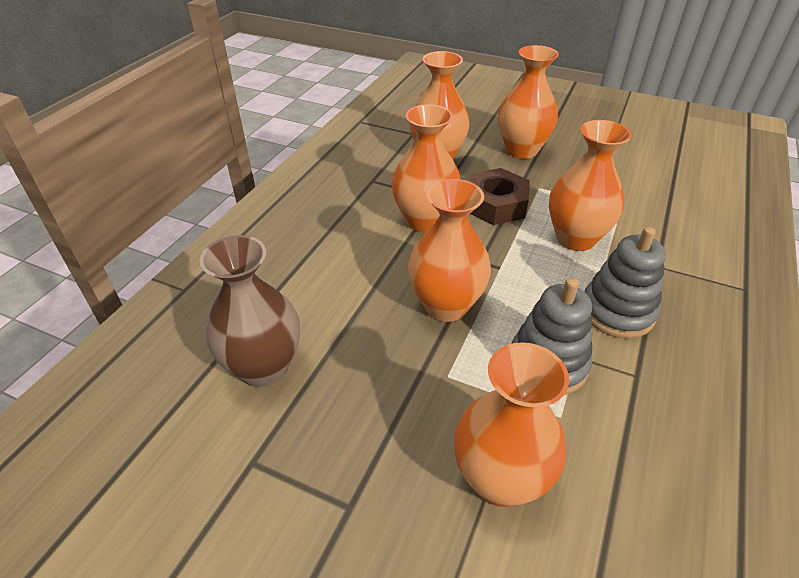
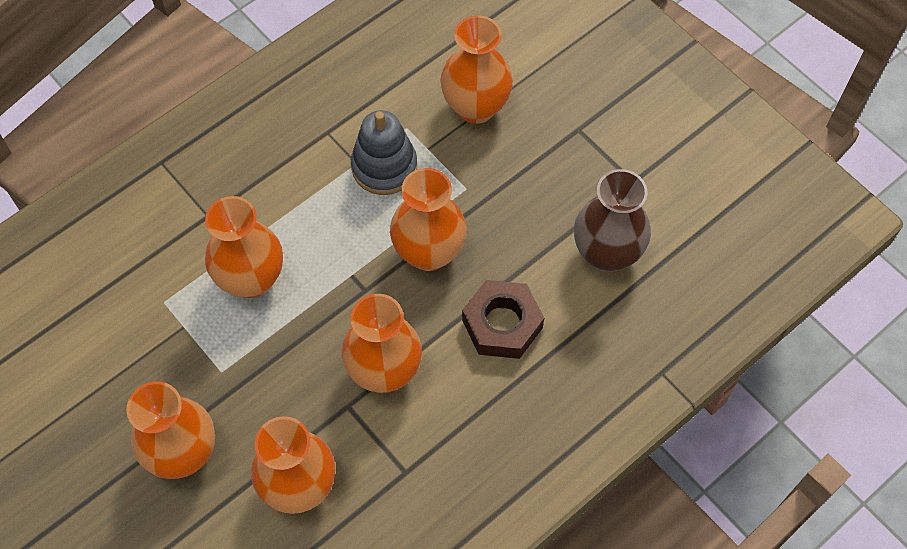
camera: 155 degrees left, 20 degrees up
brown nut [469,168,530,225] -> brown nut moved to [462,280,544,359]
grey stacking toy [585,227,666,339] -> none

